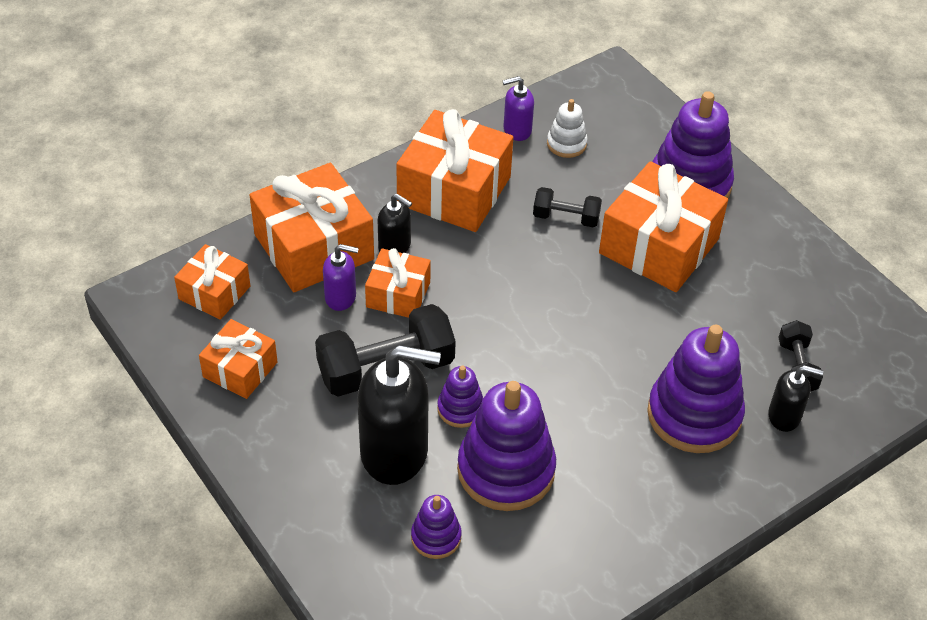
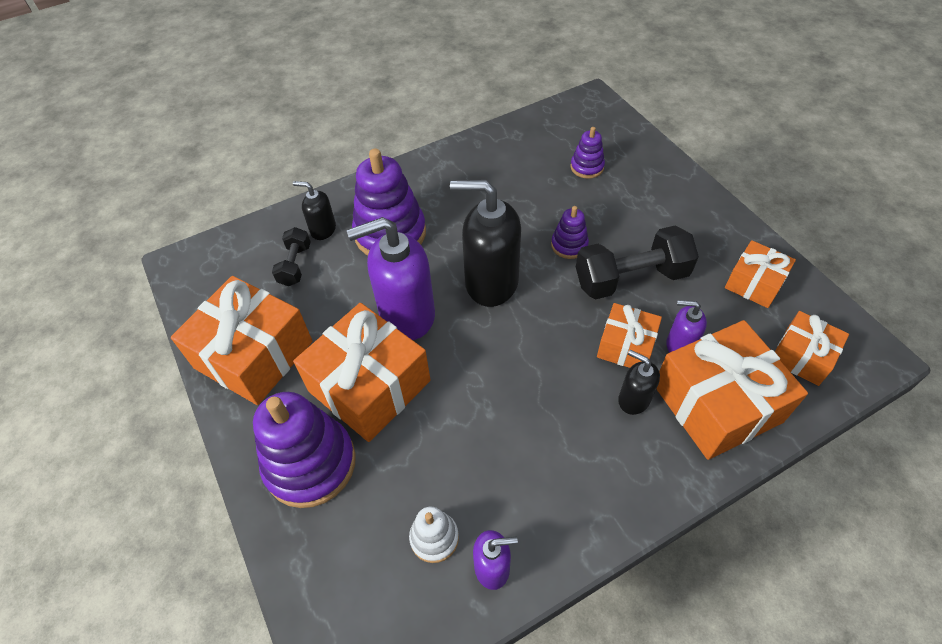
camera: 170 degrees left, 5 degrees up
black soap dispenser [357,345,441,485] -> black soap dispenser moved to [450,180,521,307]
orange gift [396,109,513,232] -> orange gift moved to [171,276,312,405]
purple stacking toy [457,381,556,511] -> none
black dumbbell [533,187,602,227] -> none
none -> purple soap dispenser [347,217,435,340]

